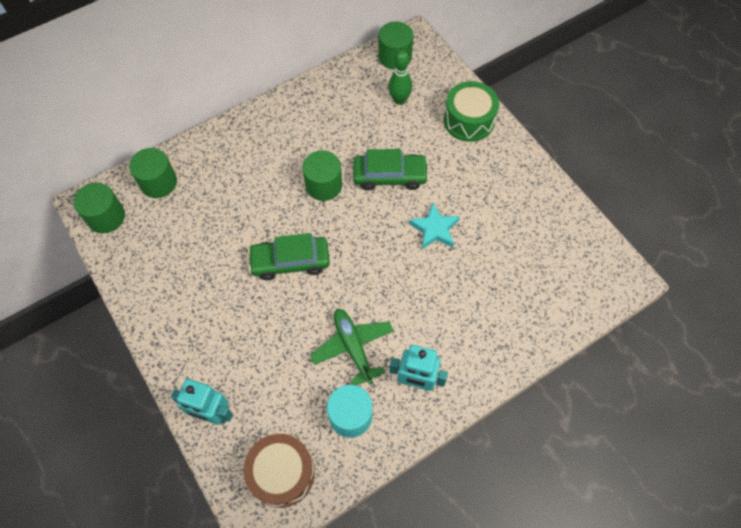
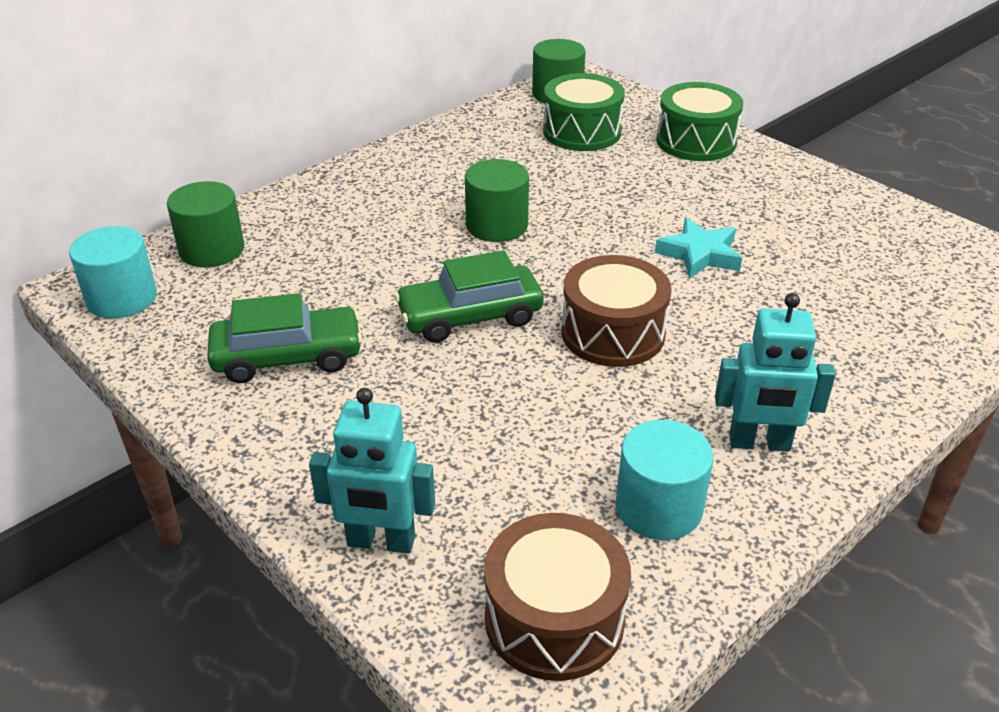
camera: 10 degrees left, 25 degrees down
green cylinder [73,183,125,233] -> turquoise cylinder [69,226,157,318]
green plane [310,309,394,385] -> none
green car [353,149,429,190] -> green car moved to [207,293,363,383]
green bowling pin [388,50,412,105] -> green drum [543,73,625,151]
none -> brown drum [561,255,672,367]

